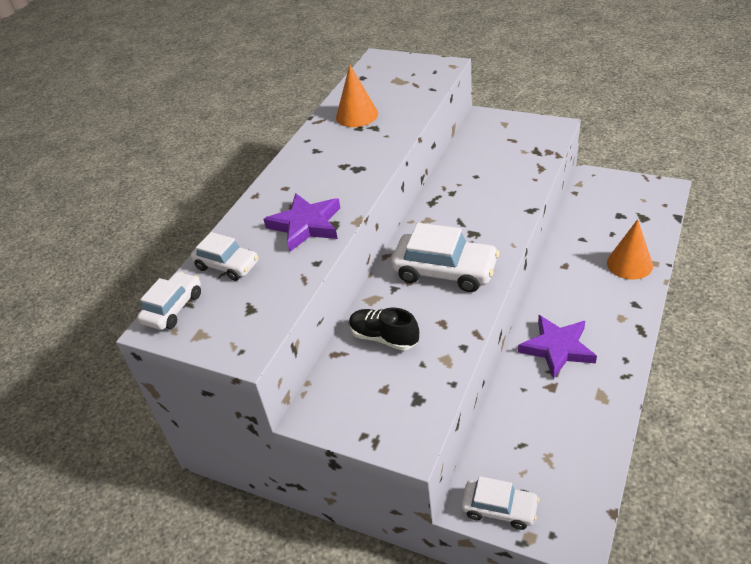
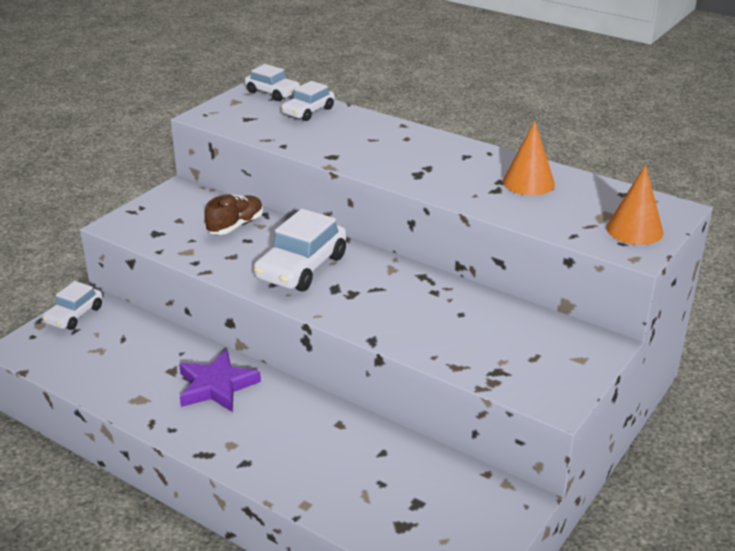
camera: 95 degrees right, 10 degrees down
purple star [263,193,340,252] -> none
black shoe [349,308,419,351] -> brown shoe [204,195,263,235]
orange cone [607,219,653,280] -> orange cone moved to [606,165,663,245]

